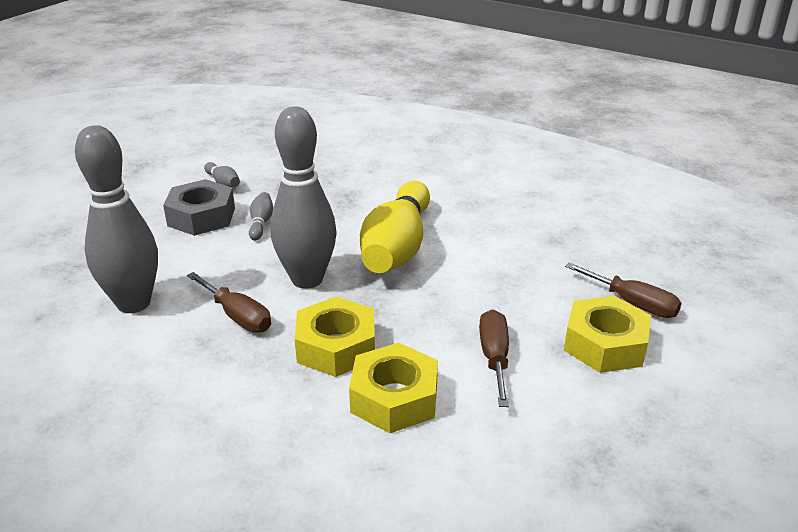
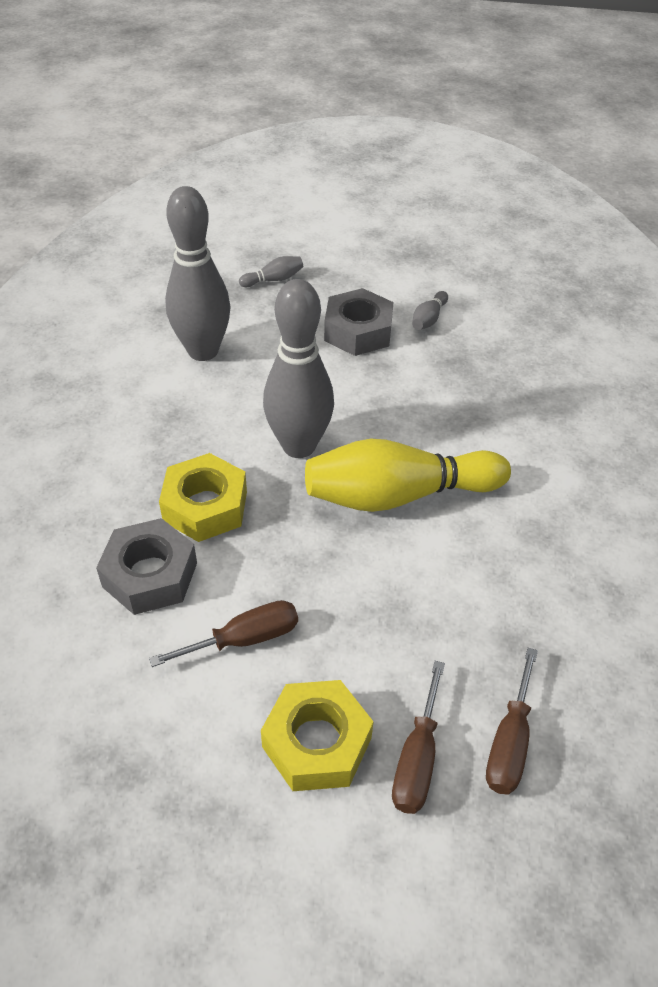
camera: 65 degrees right, 15 degrees up
brown screwdriver [187,272,271,333] -> brown screwdriver moved to [486,648,538,795]
grey bowling pin [249,192,273,241] -> grey bowling pin moved to [239,256,303,287]
yellow nut [349,343,438,433] -> grey nut [96,518,197,615]

